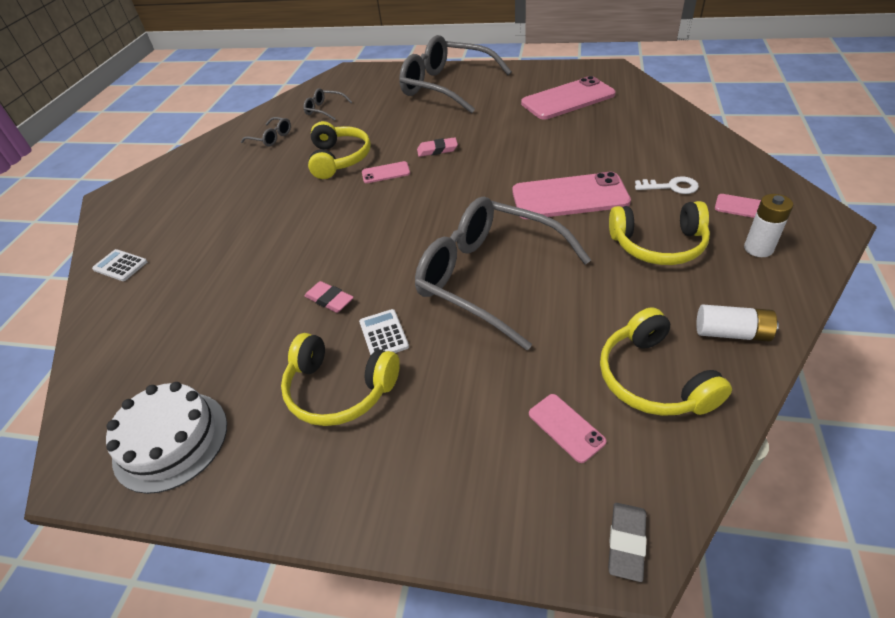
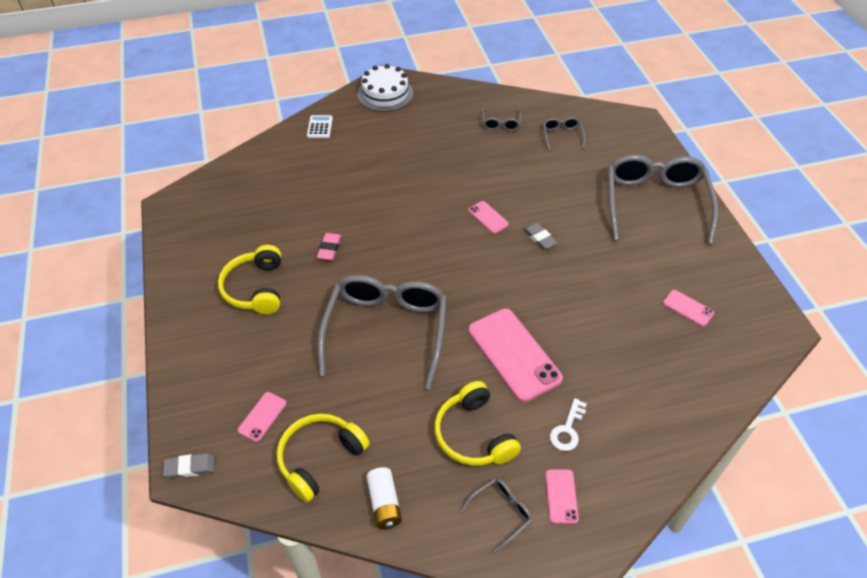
camera: 60 degrees right, 5 degrees up
white cake [106,382,227,494] -> white cake moved to [358,64,413,112]
yellow headphones [308,121,371,179] -> none
white calculator [359,309,409,355] -> none
pink eraser [417,137,458,157] -> grey eraser [523,222,558,250]
pink phone [521,76,616,120] -> pink phone [663,290,714,326], size x0.47
white key [635,176,699,194] -> white key turned 45 degrees clockwise [550,398,587,451]
white battery [744,194,793,257] -> grey glasses [461,478,532,552]

